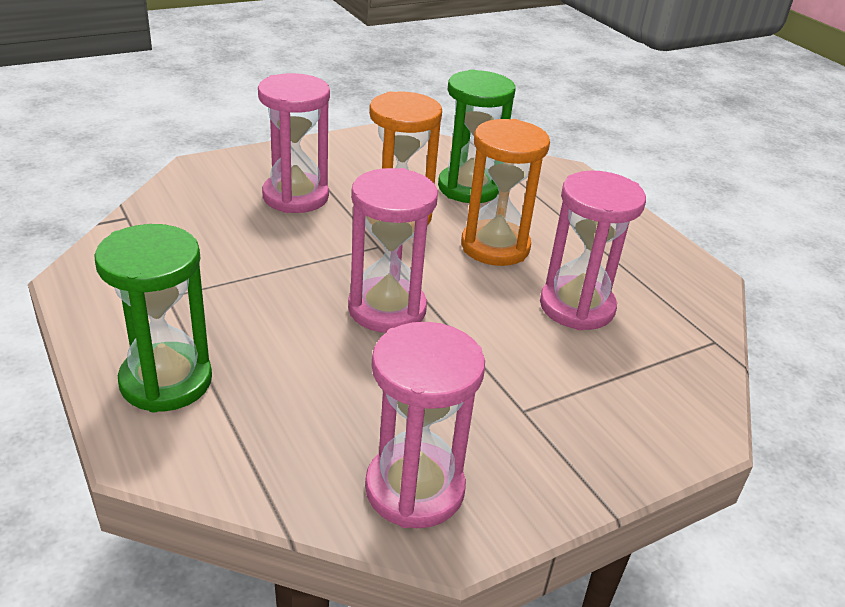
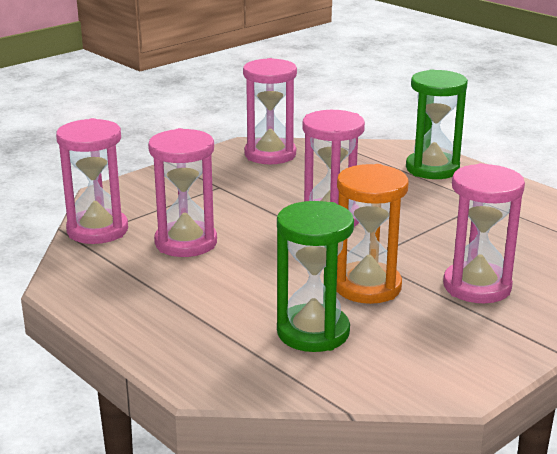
camera: 170 degrees right, 10 degrees down
orange hourglass [461,119,550,266] -> none
none -> pink hourglass [56,118,128,244]

